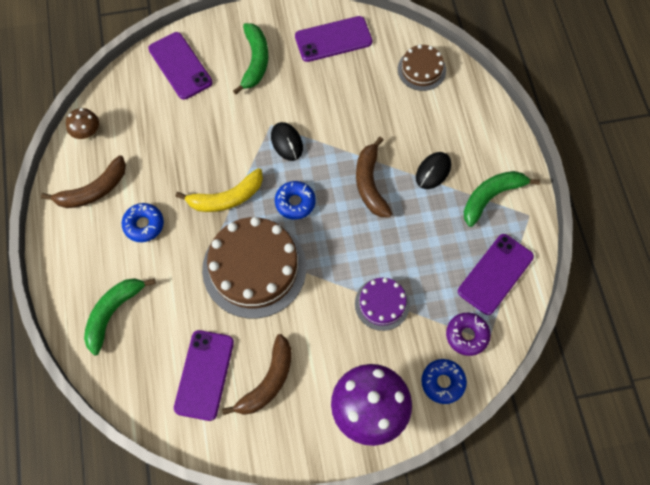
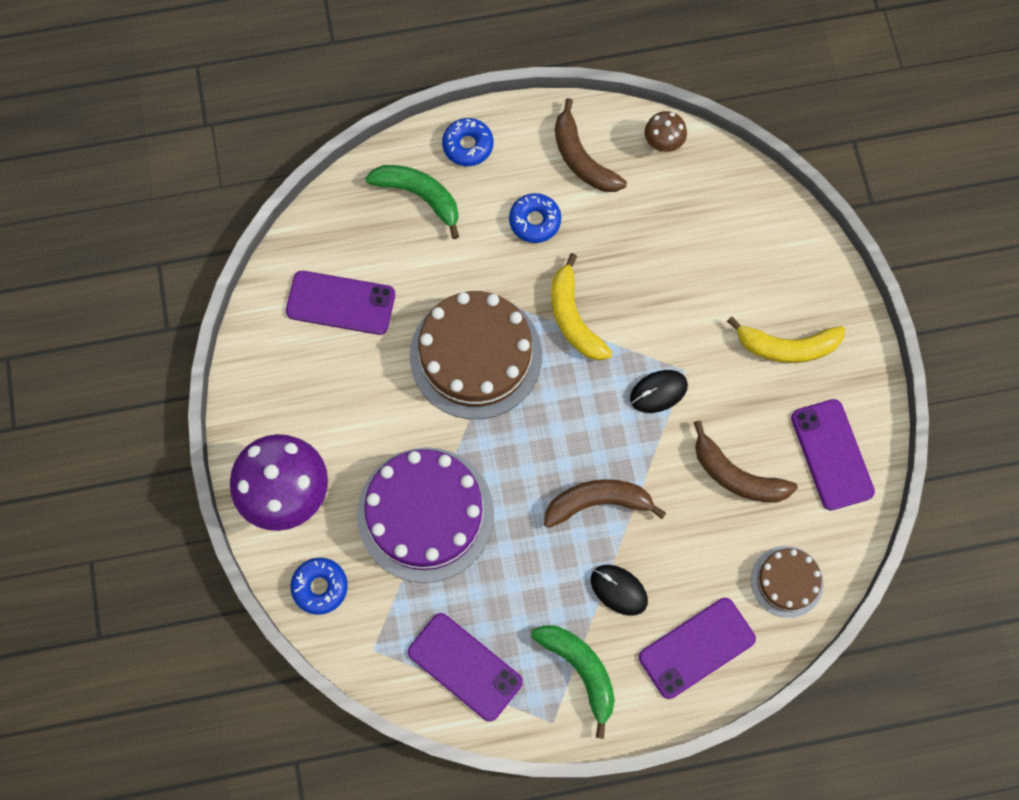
camera: 90 degrees right, 5 degrees up
purple phone [148,32,212,100] -> purple phone moved to [639,598,756,699]
brown banana [222,334,291,415] -> brown banana moved to [694,420,798,502]
green banana [233,23,268,94] -> yellow banana [727,317,845,363]
blue donut [275,181,316,220] -> blue donut moved to [442,118,493,166]
purple cake [355,278,410,331] -> purple cake [357,447,494,583], size x1.93
purple donut [446,313,491,356] -> none

